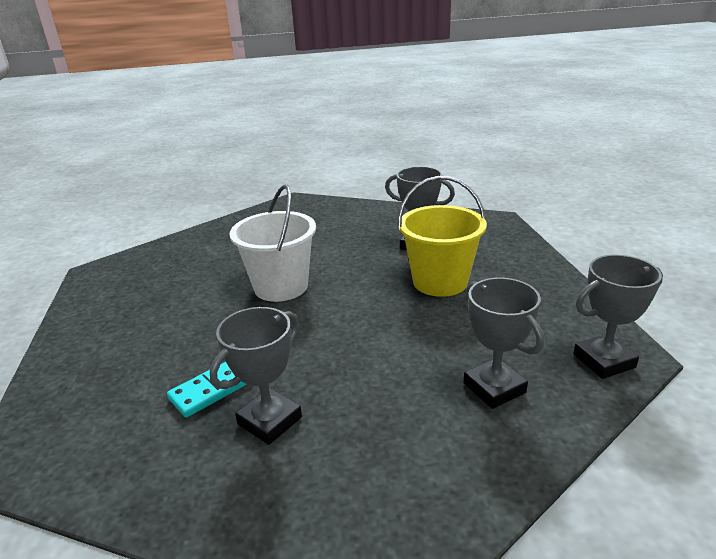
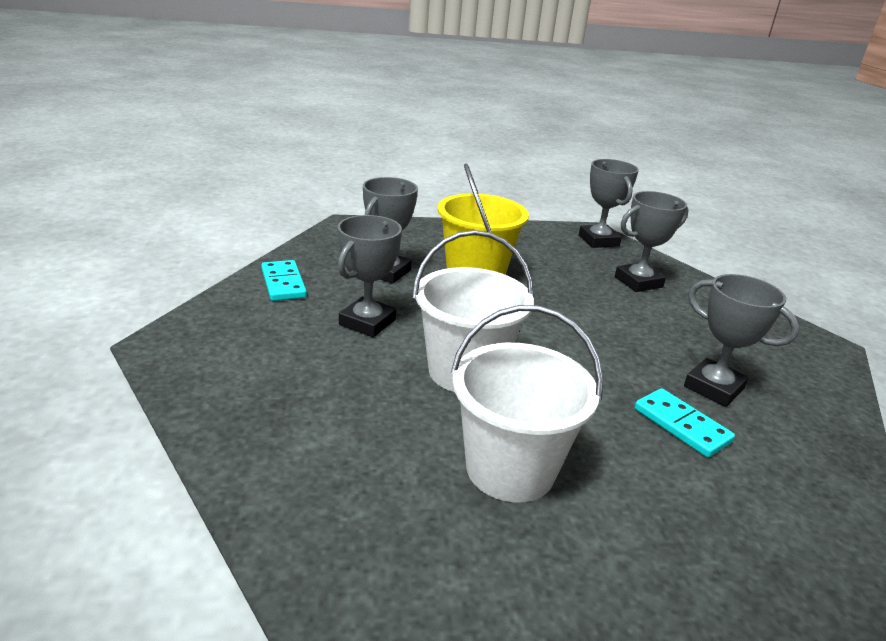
camera: 90 degrees left, 0 degrees up
none -> turquoise domino [261,260,307,301]
none -> grey trophy [338,215,402,337]
none -> white bucket [451,305,603,502]

